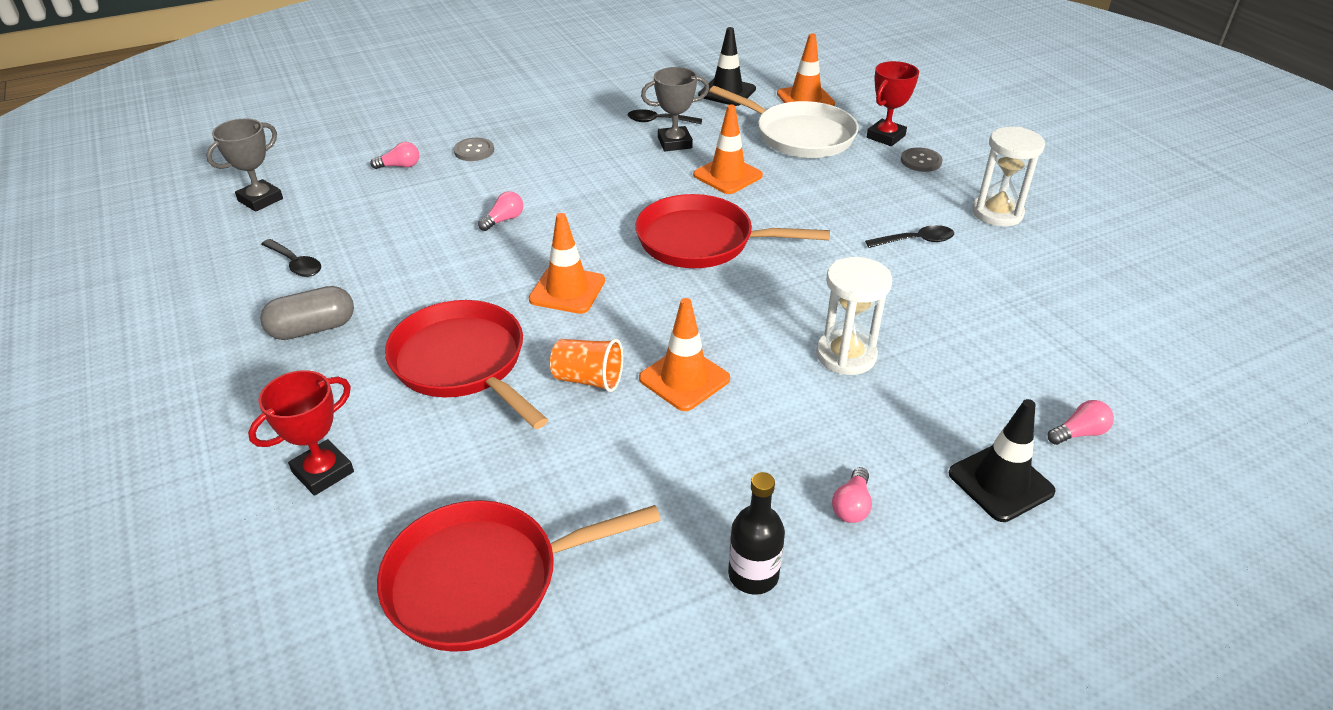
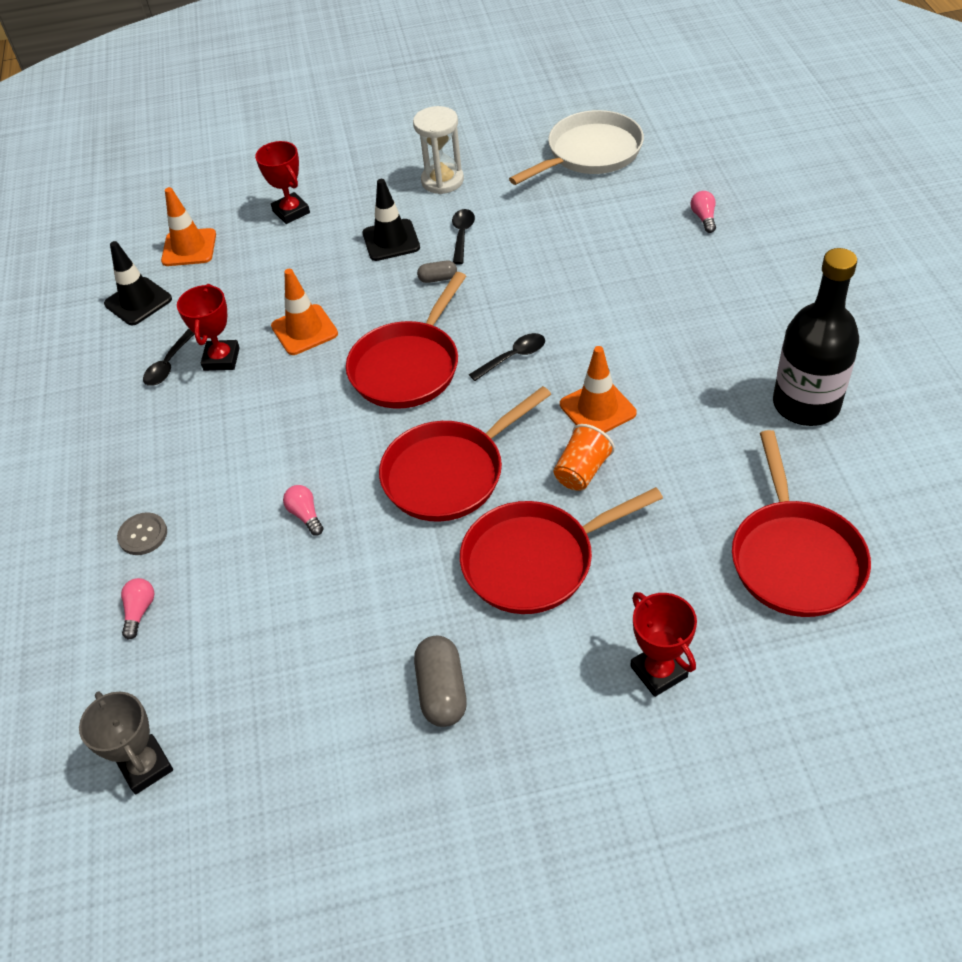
camera: 70 degrees left, 10 degrees up
black spoon [261,239,321,277] -> black spoon moved to [469,333,545,381]
orange traffic cone [529,213,605,314] -> red pan [379,386,551,522]
grey trophy [641,67,709,151] -> red trophy [177,284,240,371]
white pan [709,86,858,158] -> white pan moved to [509,110,644,185]
black bottle [728,472,785,595] -> black bottle [773,248,859,426], size x1.87
white hourglass [816,257,892,375] -> none
pink light bulb [832,467,872,523] -> none
grey button [901,148,942,172] -> none
black traffic cone [949,399,1056,522] -> black traffic cone moved to [362,179,420,261]
none -> grey capsule [417,261,457,283]

